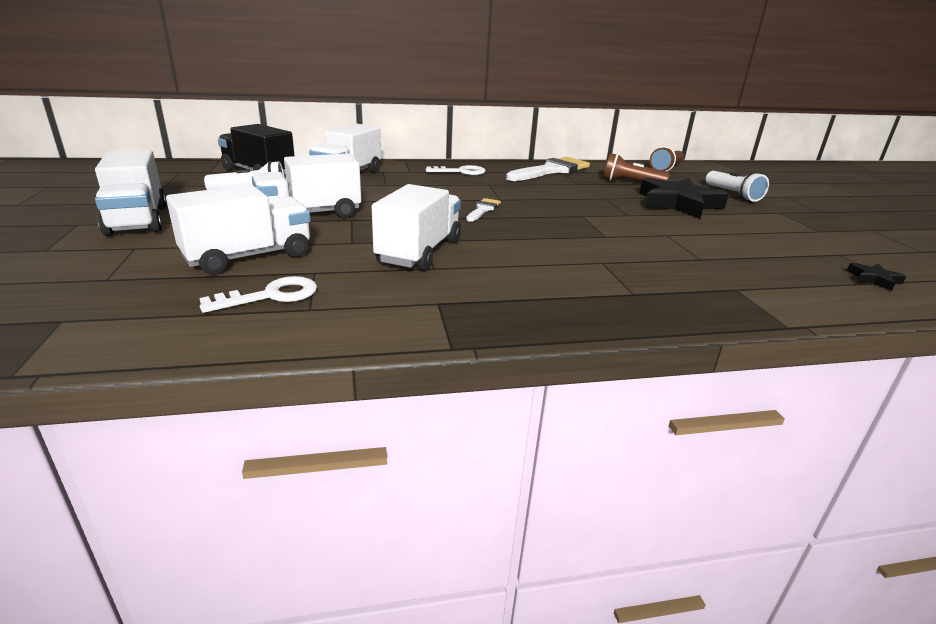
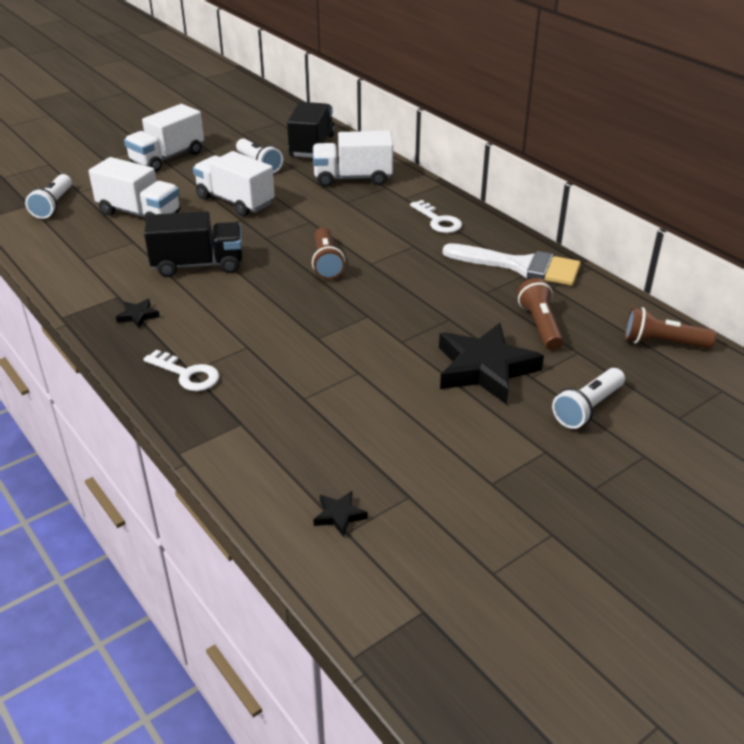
camera: 65 degrees right, 10 degrees up
white key [199,276,317,313] -> white key moved to [144,350,219,391]
white truck [372,184,461,271] -> black truck [144,211,242,277]
white brush [466,198,501,222] -> brown flashlight [312,228,345,280]
none -> white flashlight [25,174,72,219]
none -> black star [116,299,160,328]

